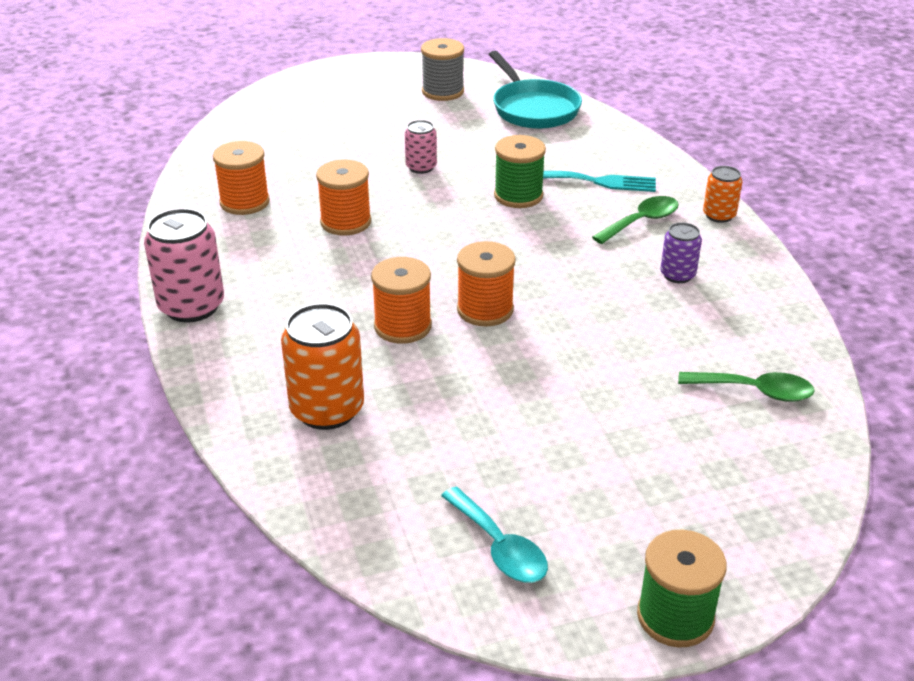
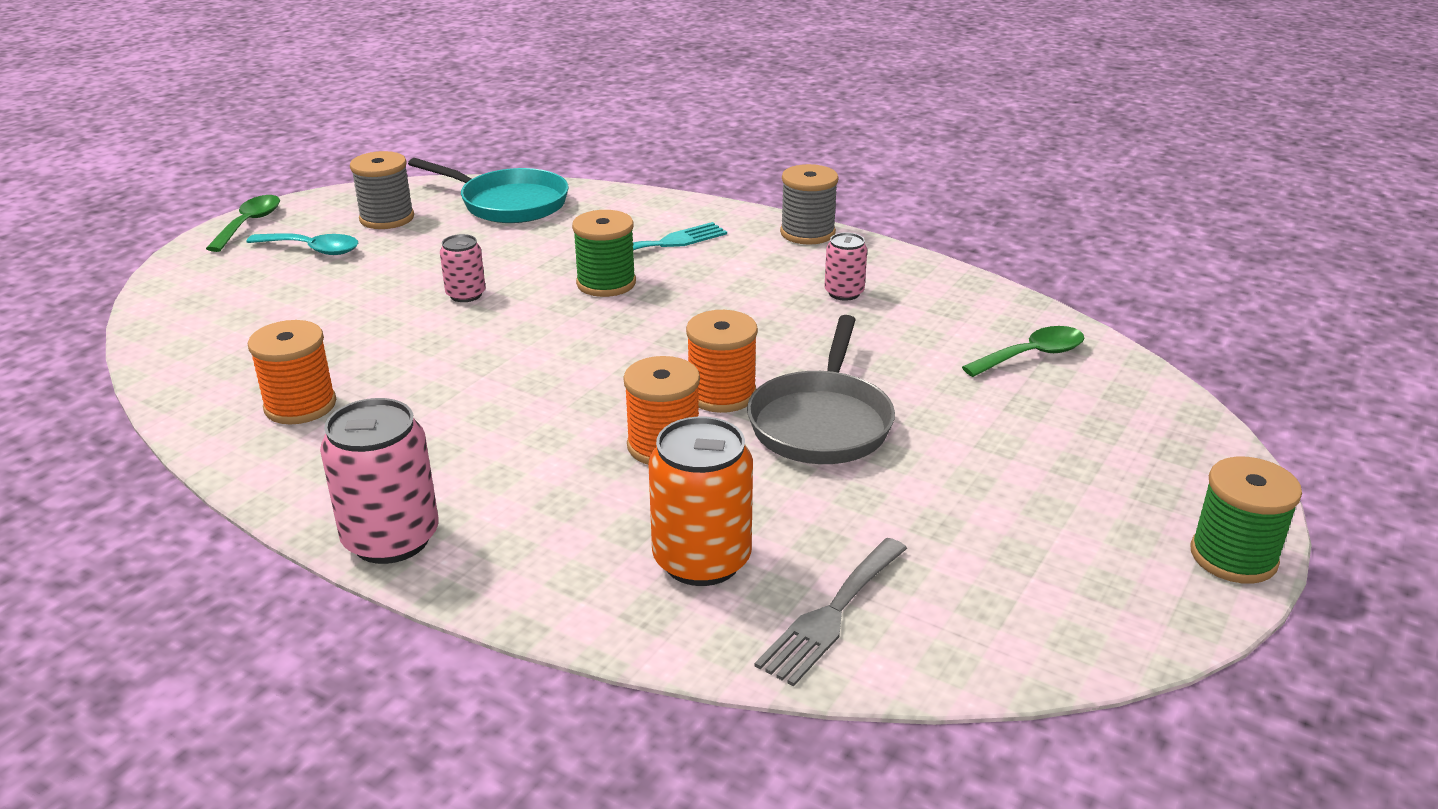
camera: 40 degrees left, 5 degrees down
orange spool [316,159,371,236] -> none
turquoise spoon [441,487,548,583] -> turquoise spoon moved to [247,233,358,255]
green spoon [592,196,679,244] -> green spoon moved to [206,195,280,252]
purple can [660,222,702,283] -> pink can [824,233,867,301]
orange can [703,166,743,223] -> grey spool [780,164,839,245]
none -> grey pan [747,315,895,464]
none -> grey fork [755,538,907,687]

